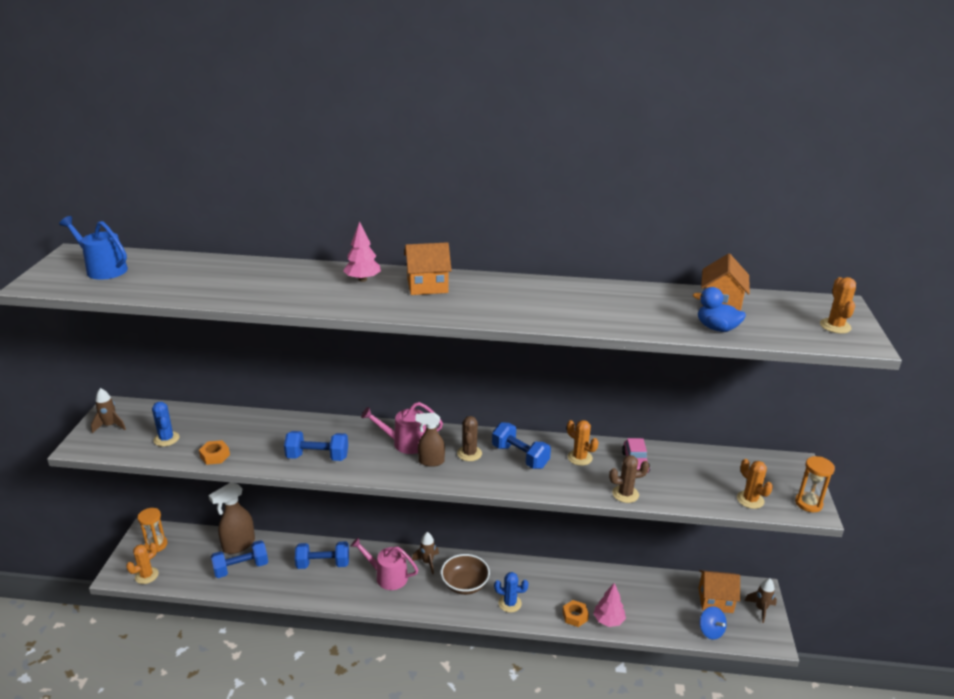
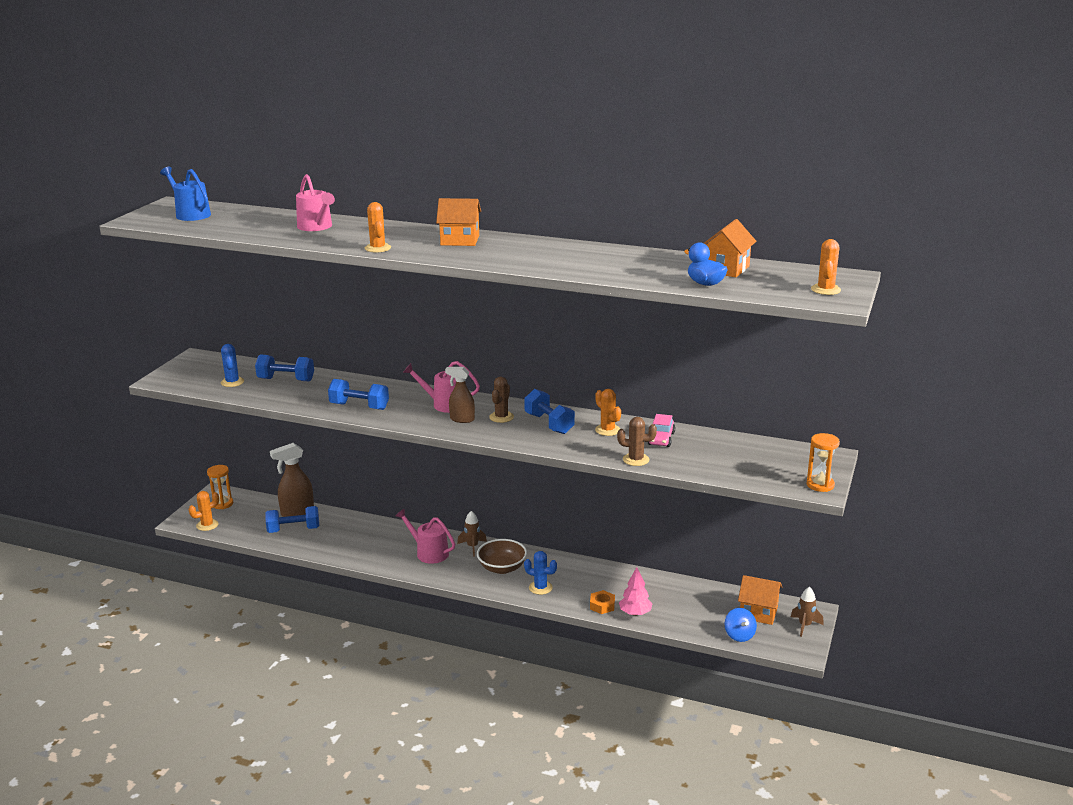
camera: 15 degrees right, 5 degrees down
brown rocket [91,388,126,434] -> none
orange nut [199,440,230,465] -> none
blue dumbbell [295,542,349,569] -> blue dumbbell moved to [255,355,314,382]
pink tree [343,221,381,282] -> none
orange cactus [737,459,773,509] -> orange cactus moved to [365,202,391,253]
none -> pink watering can [296,174,335,231]

